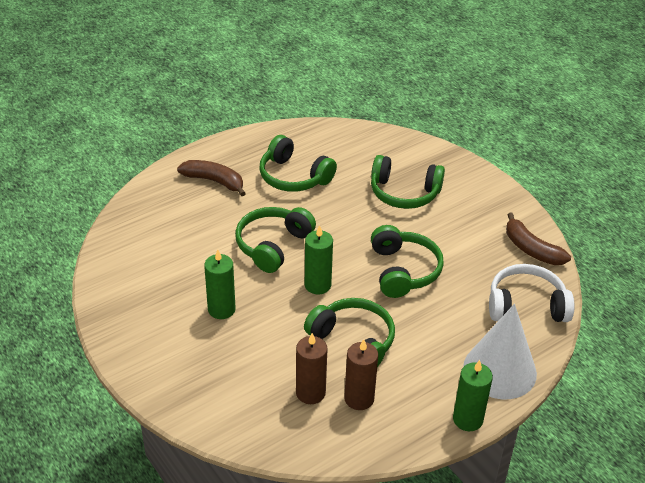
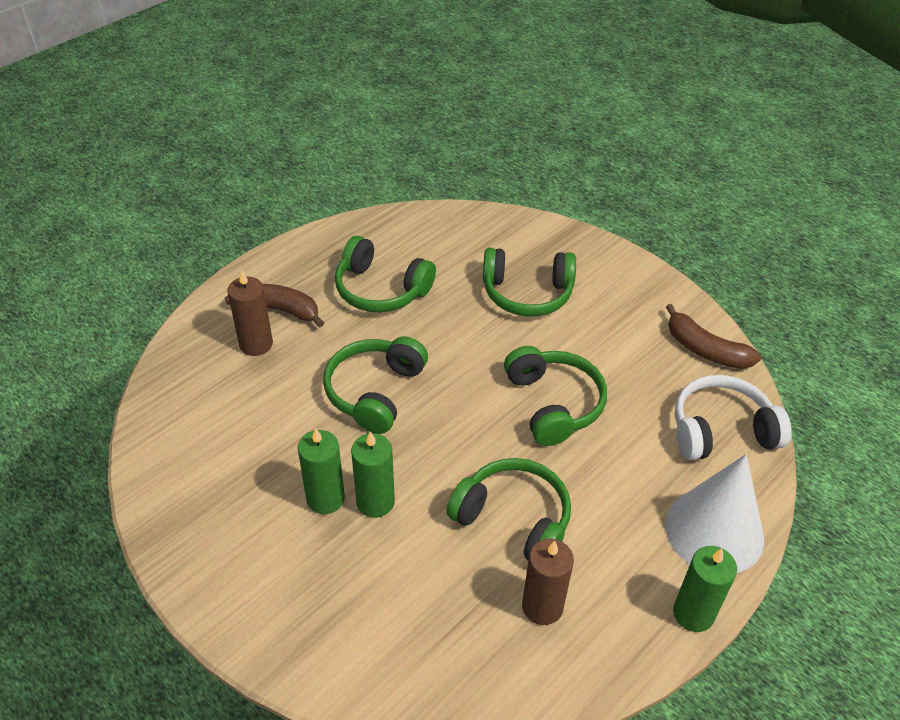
camera: 10 degrees left, 5 degrees up
brown candle [296,333,328,404] -> brown candle moved to [227,270,273,356]
green candle [305,225,333,294] -> green candle moved to [351,431,395,518]

